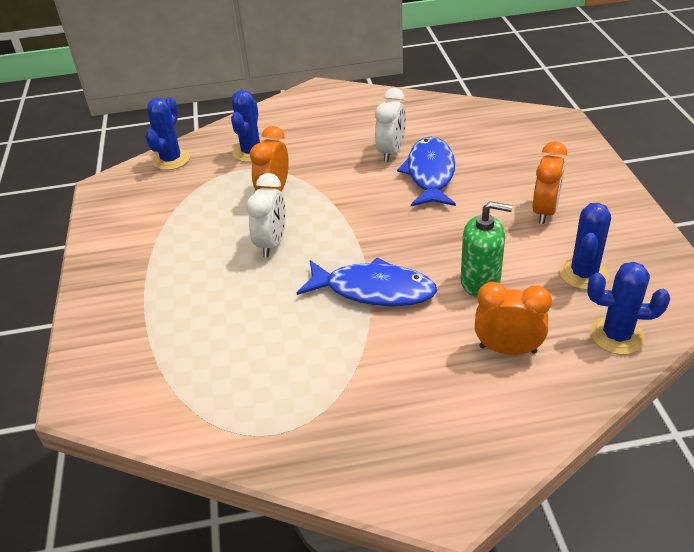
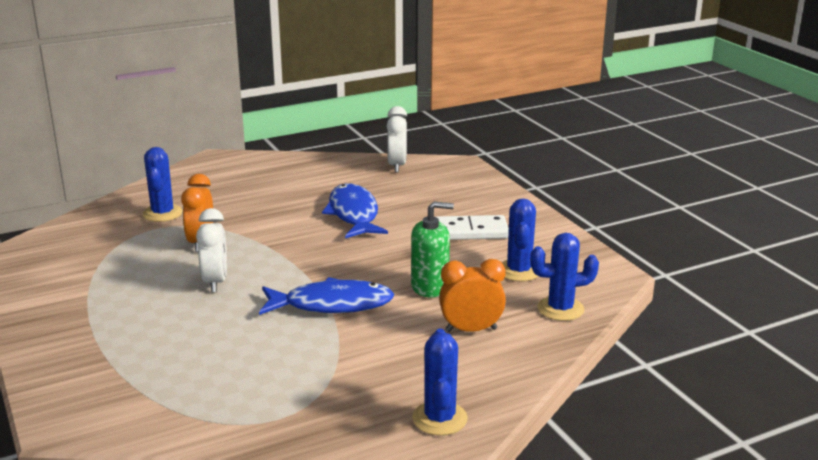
camera: 20 degrees left, 15 degrees down
blue cactus [145,97,190,170] -> blue cactus moved to [412,329,468,436]
white clock [375,88,406,162] -> white clock moved to [387,106,407,173]
orange clock [533,141,567,224] -> white domino [435,215,509,240]

